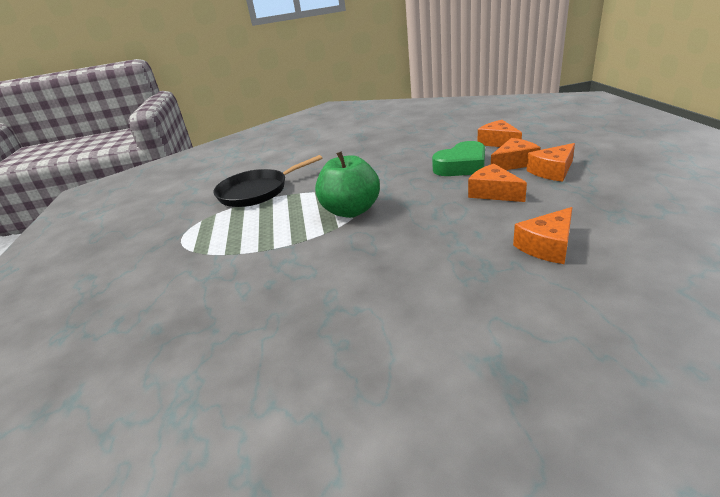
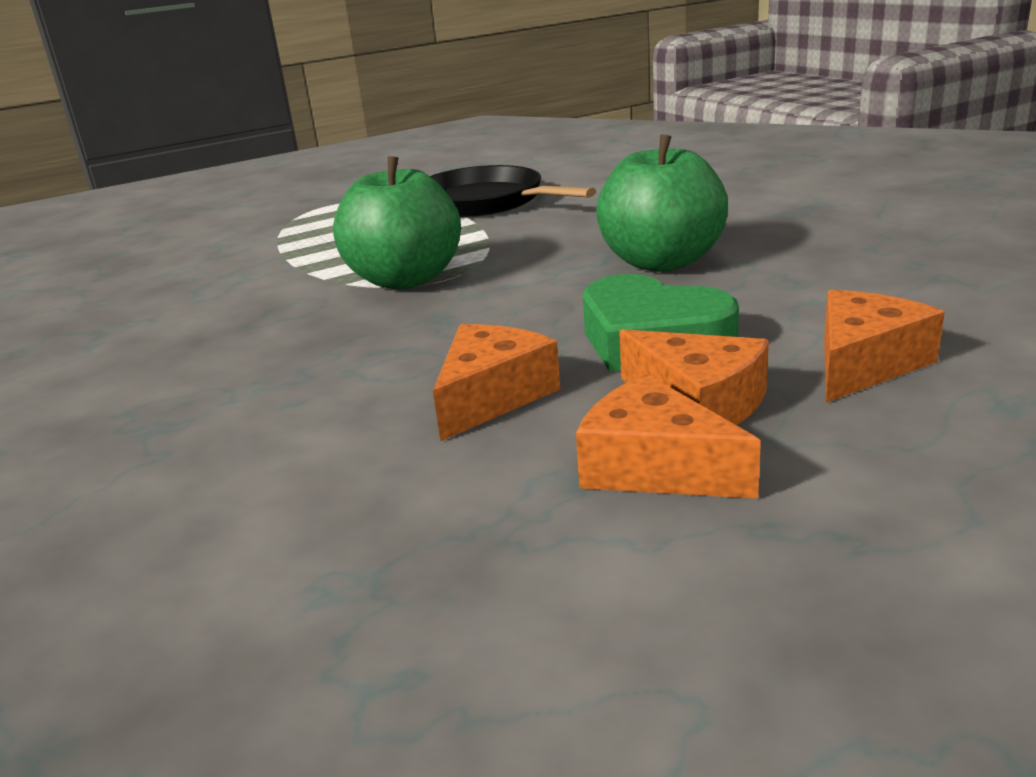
camera: 70 degrees right, 5 degrees down
orange cheese [513,207,573,264] -> none
none -> green apple [596,135,728,272]

